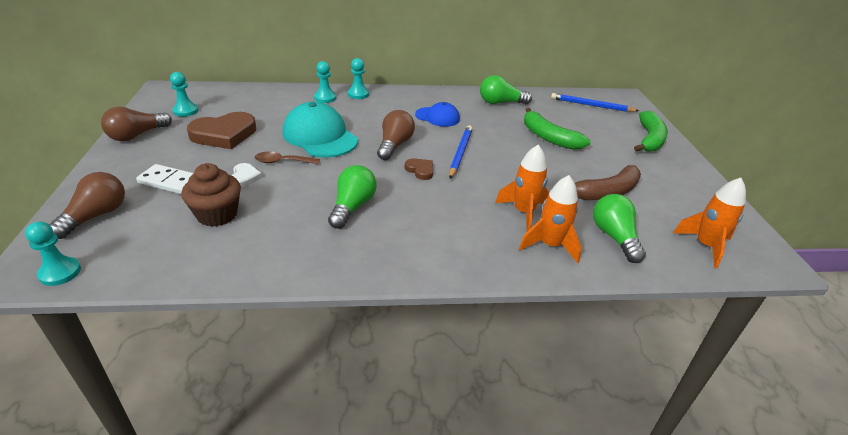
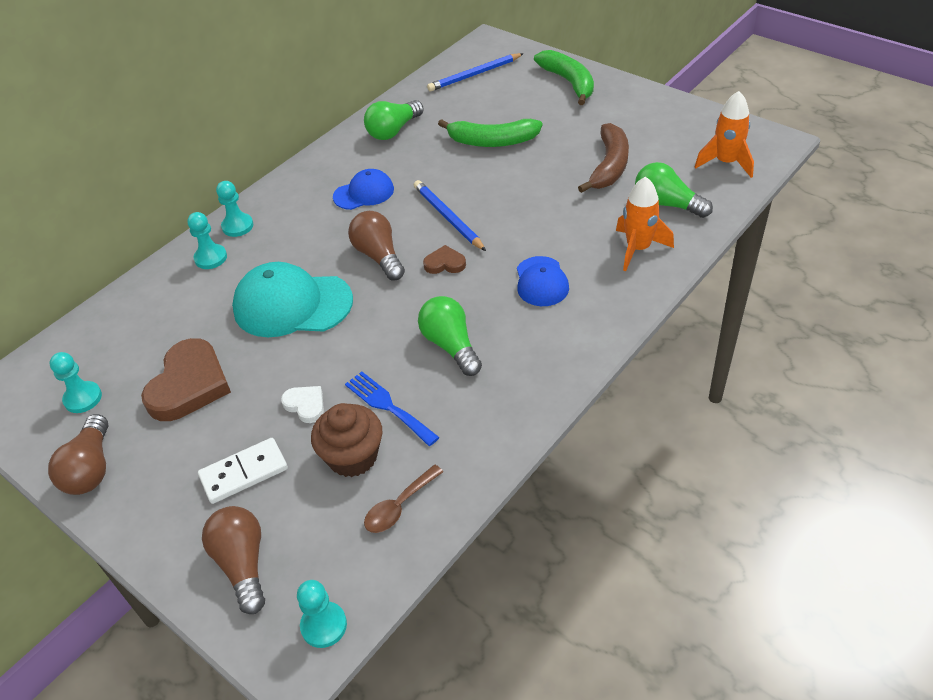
camera: 40 degrees left, 10 degrees up
brown spoon [255,152,320,164] -> brown spoon moved to [364,465,443,533]
orange rocket [495,145,549,232] -> none
none -> blue fork [345,372,439,446]
none -> blue cap [517,256,569,306]

